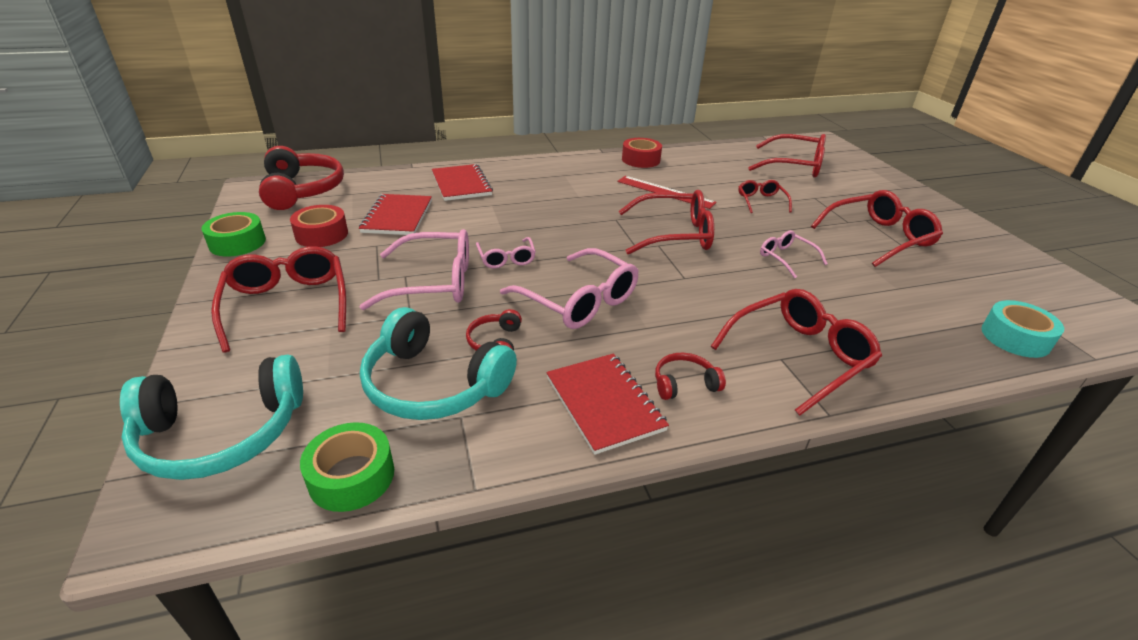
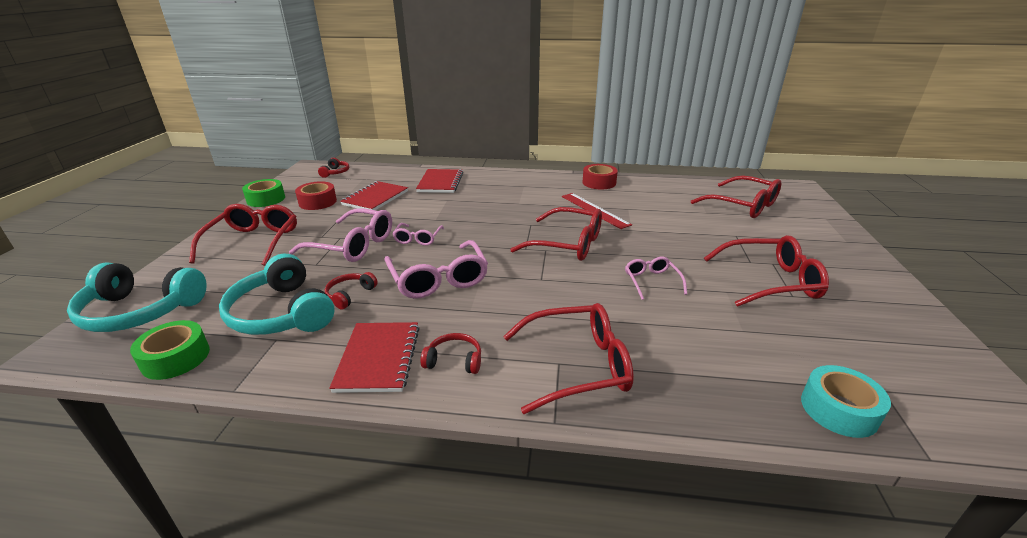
camera: 25 degrees right, 5 degrees down
red headphones [259,146,344,210] -> red headphones [318,158,349,178], size x0.47
red glasses [738,180,792,213] -> none

